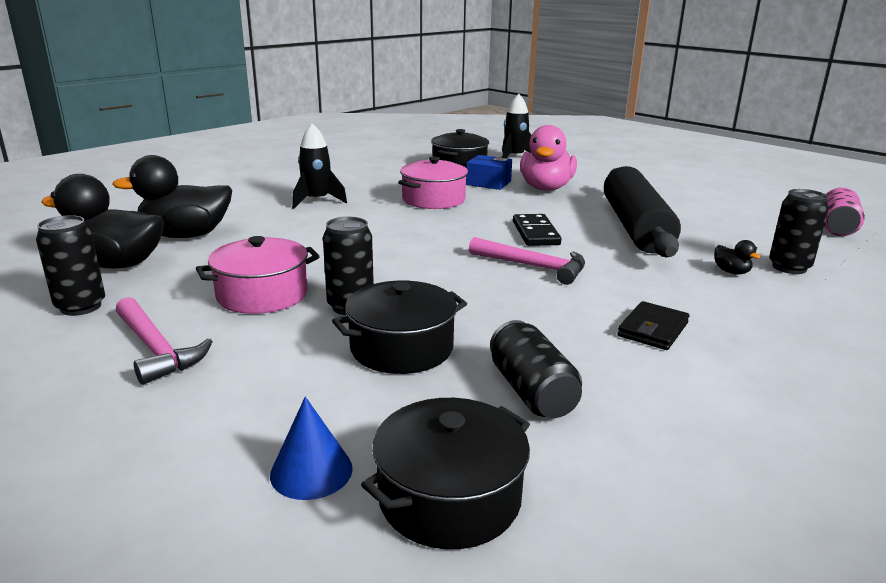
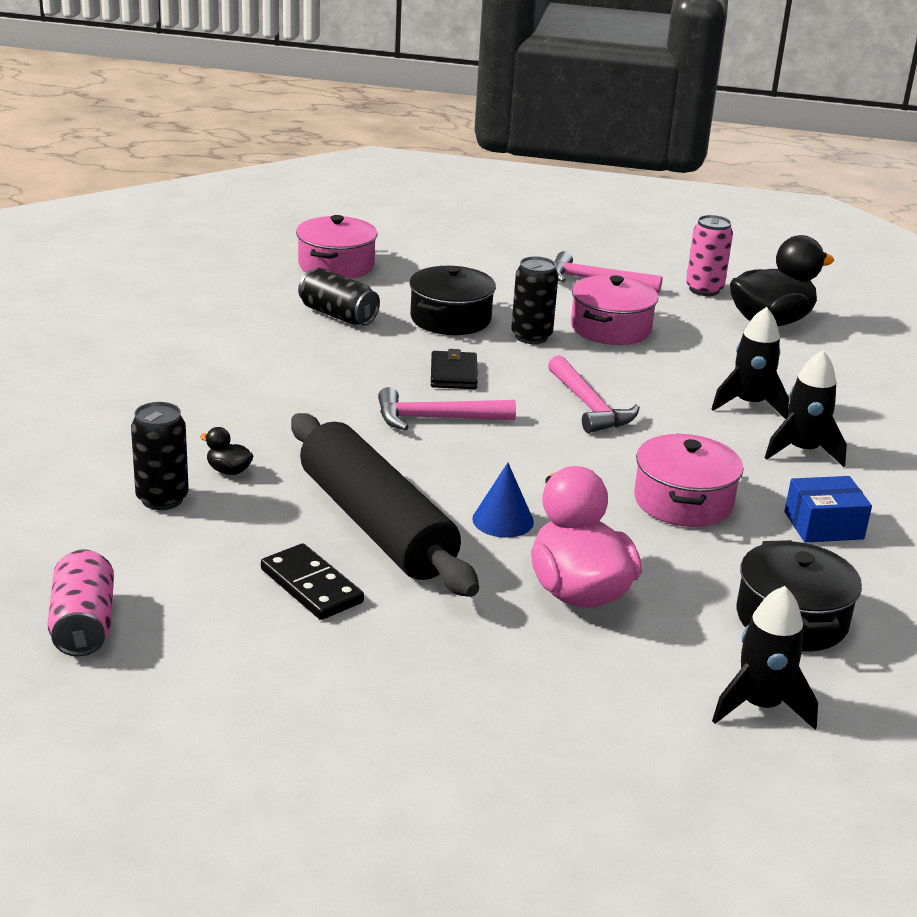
camera: 145 degrees right, 5 degrees up
black can [36,215,105,316] -> pink can [686,215,733,296]
black duck [112,155,232,238] -> none
blue cone [270,397,353,500] -> blue cone moved to [472,463,534,538]
black pot [361,398,530,549] -> pink pot [296,215,377,279]
blue box [466,155,512,190] -> blue box moved to [784,476,872,543]
black domino [513,214,562,246] -> black domino moved to [261,543,364,620]
black wallet [617,301,689,350] -> black wallet moved to [431,349,478,389]
none -> pink hammer [548,355,640,433]
none -> black rocket [712,307,789,419]

